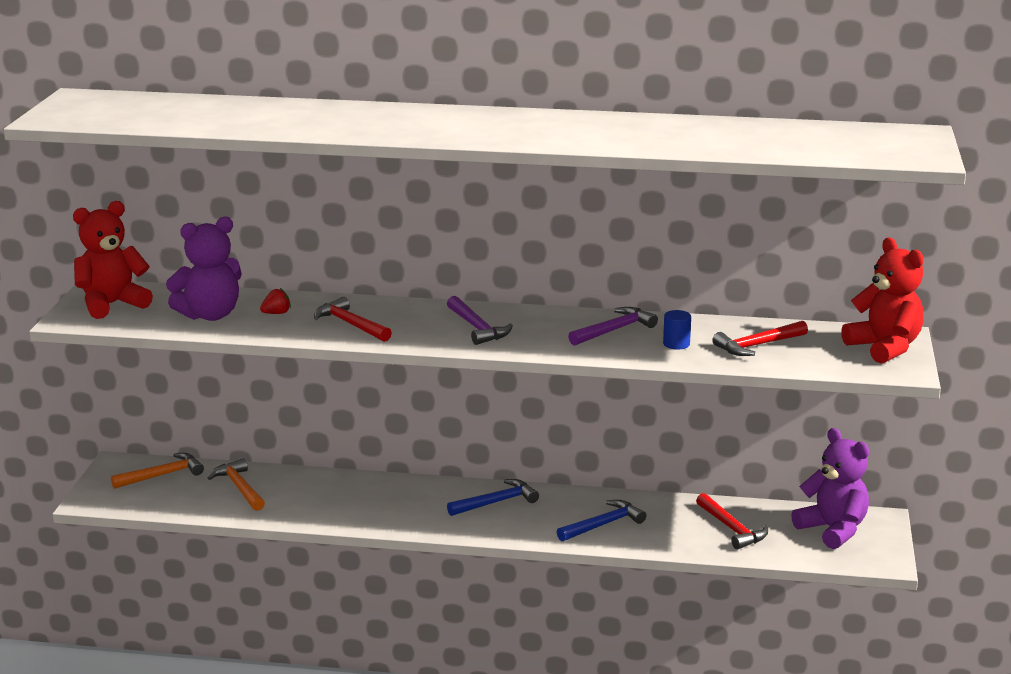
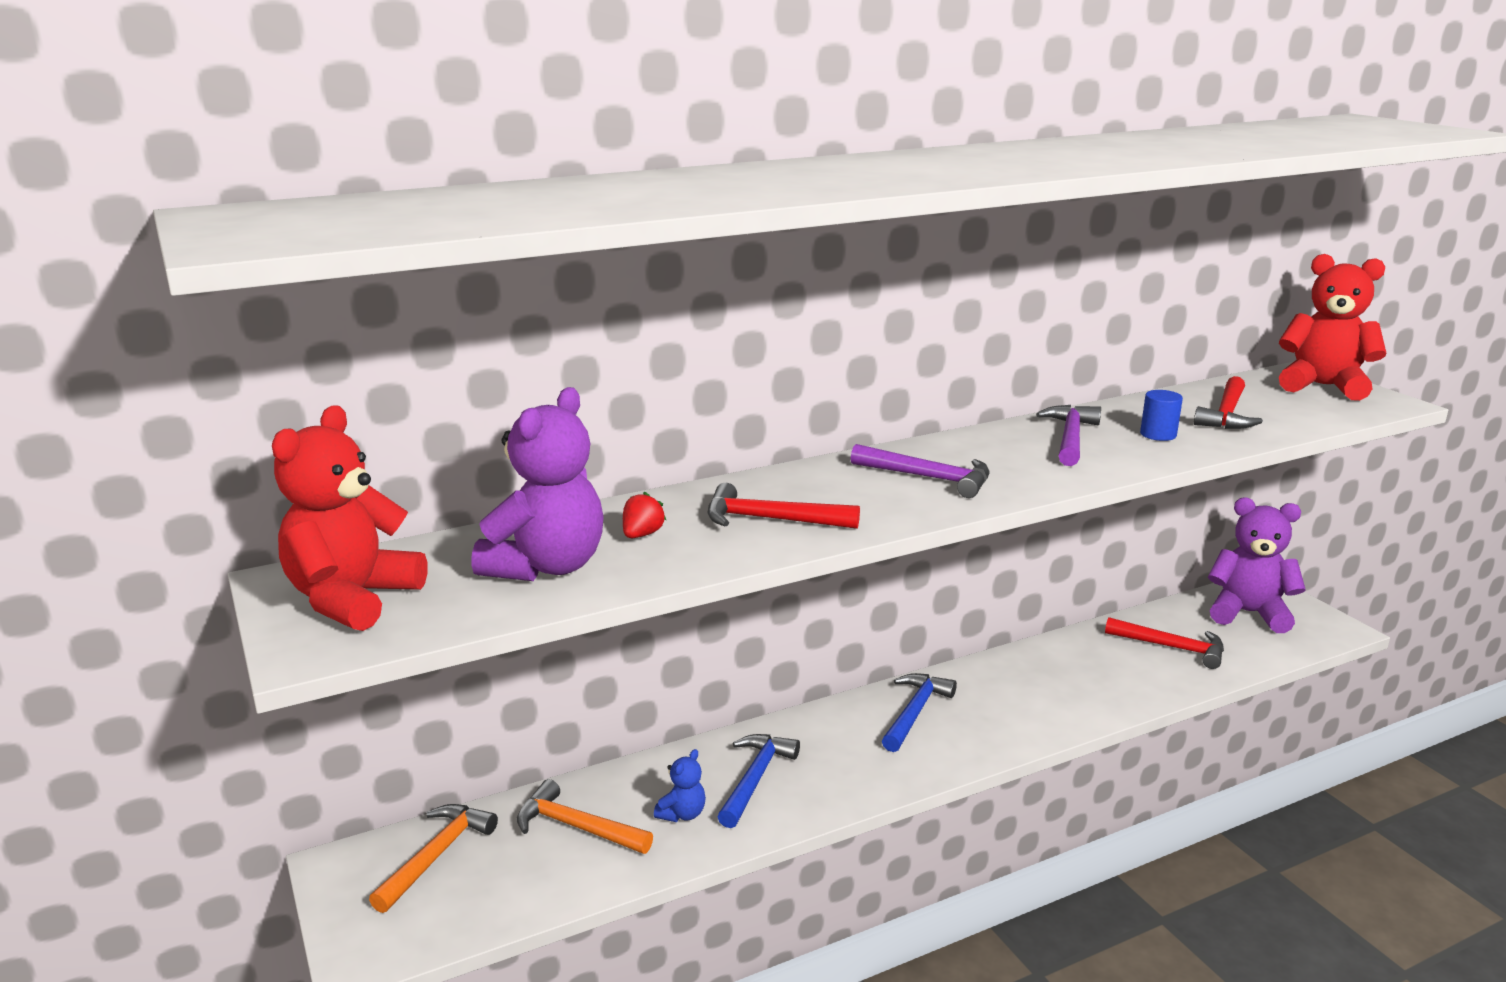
camera: 35 degrees left, 0 degrees up
blue hammer [557,500,646,541] -> blue hammer moved to [718,734,800,828]
none -> blue teddy bear [654,749,706,822]

